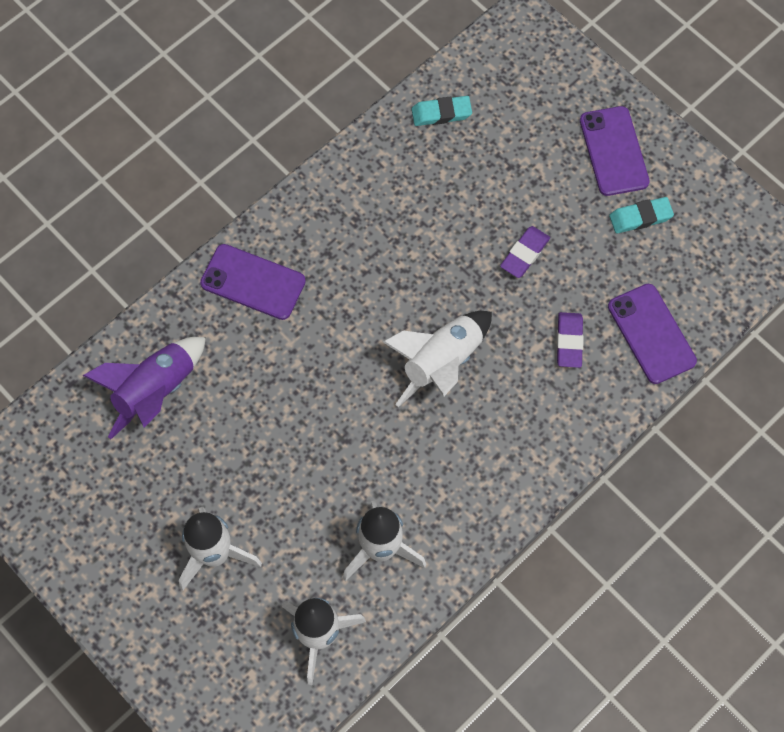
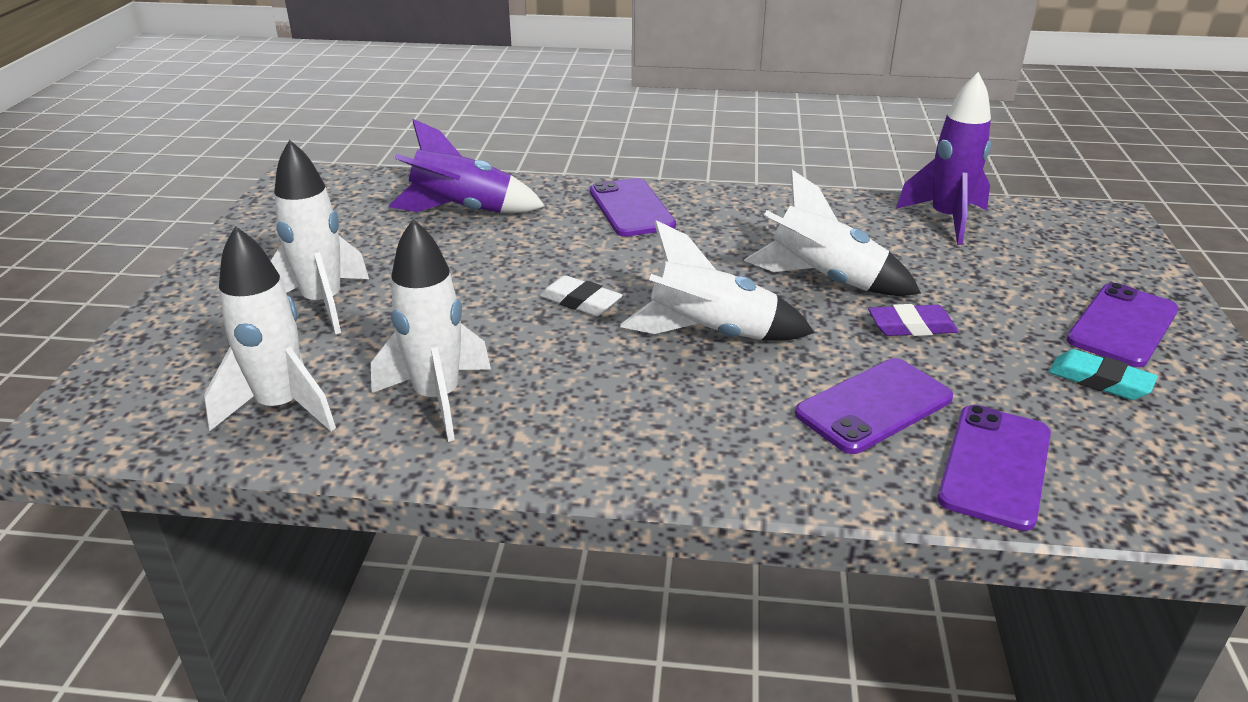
camera: 50 degrees right, 35 degrees down
turquoise eraser [412,96,472,126] -> purple rocket [896,72,991,245]
purple eraser [557,312,584,368] -> purple phone [795,358,953,454]
none -> white eraser [540,275,623,316]
none -> white rocket [744,170,921,296]

